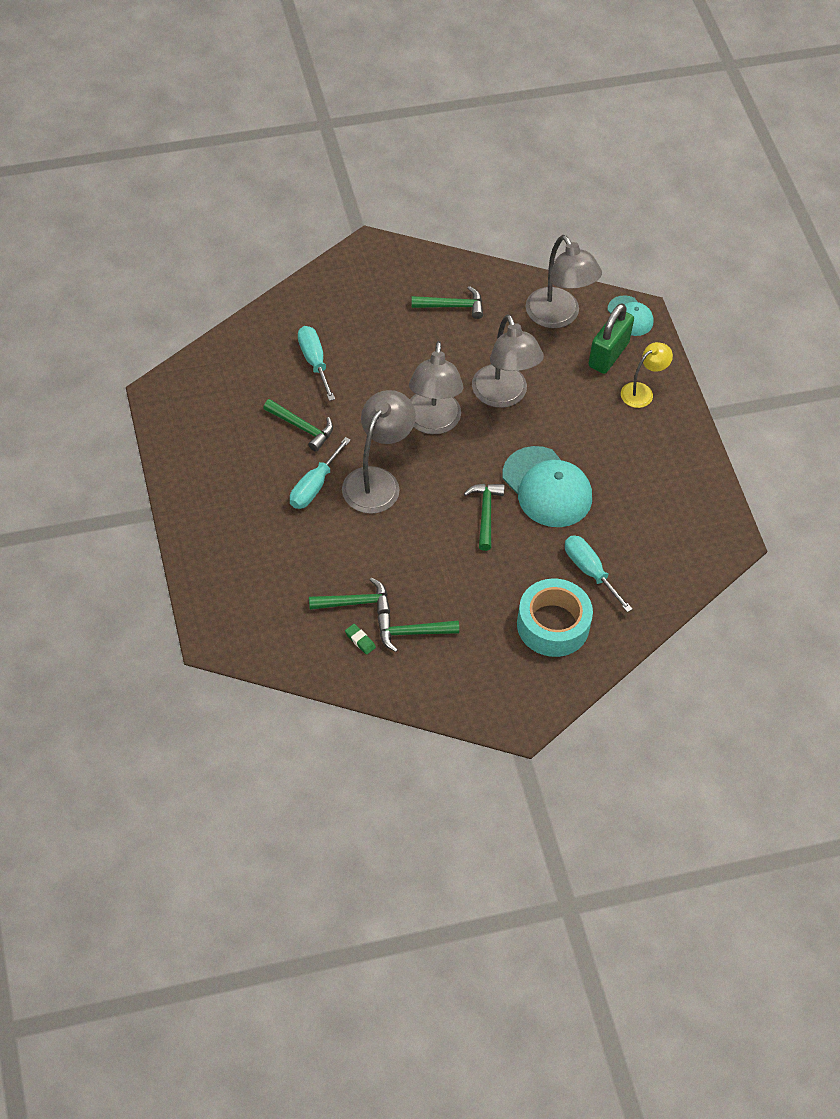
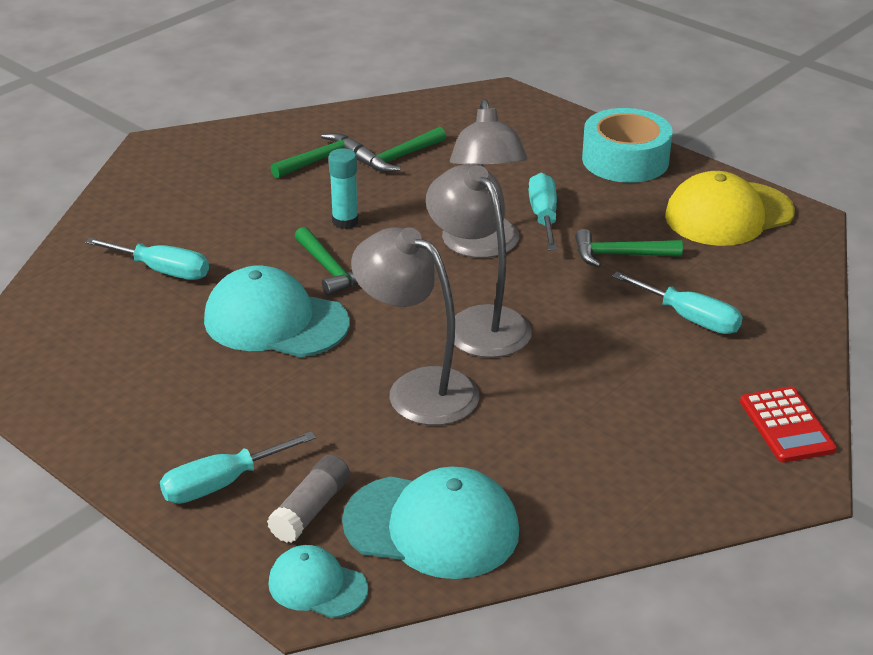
camera: 150 degrees right, 20 degrees down
green eraser [345,624,376,655] -> none
green hammer [411,286,483,319] -> none
turquoise tape [517,579,593,657] -> turquoise tape moved to [582,108,673,183]
grey lamp [526,235,602,328] -> turquoise cap [342,466,519,579]
green padlock [588,304,634,374] -> grey glue stick [267,455,350,543]
yellow lamp [621,342,673,408] -> turquoise screwdriver [160,431,316,504]
none -> turquoise glue stick [328,148,359,229]
none -> yellow cap [665,171,795,246]
none -> red calculator [740,387,837,463]

